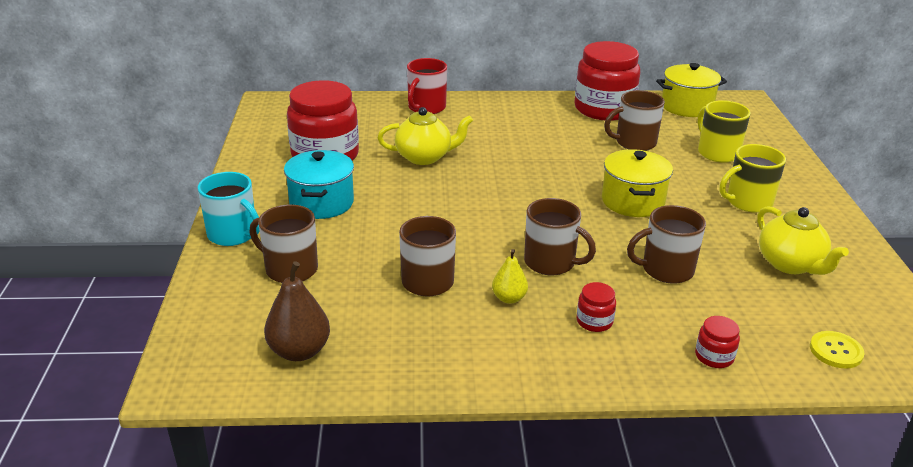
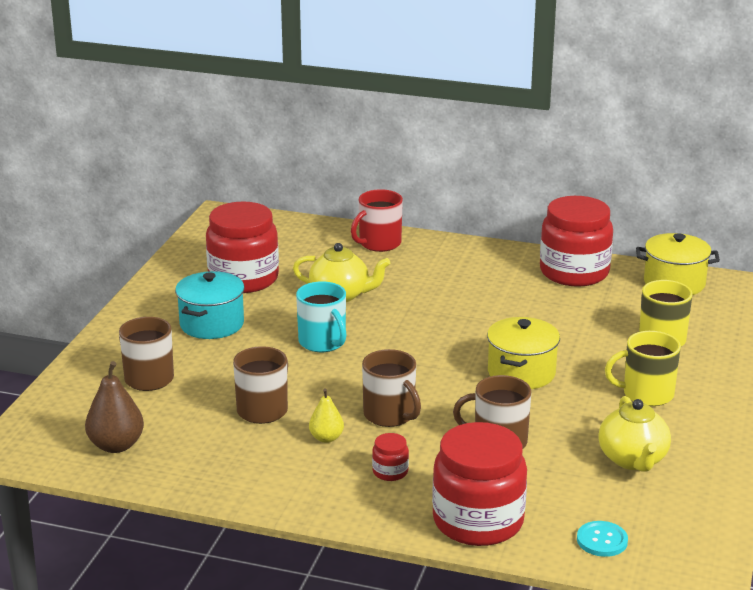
camera: 20 degrees right, 5 degrees down
turquoise mug [198,172,260,246] -> turquoise mug moved to [296,281,346,352]
brown mug [604,90,665,151] -> none
red jar [695,316,740,368] -> red jar [432,422,527,546], size x2.42
yellow button [810,331,864,369] -> turquoise button [577,521,628,557]

